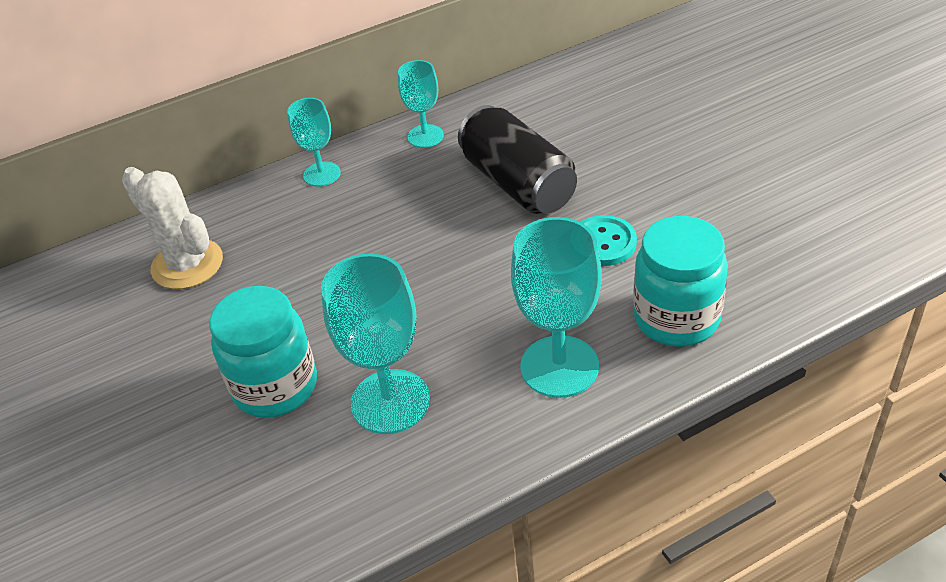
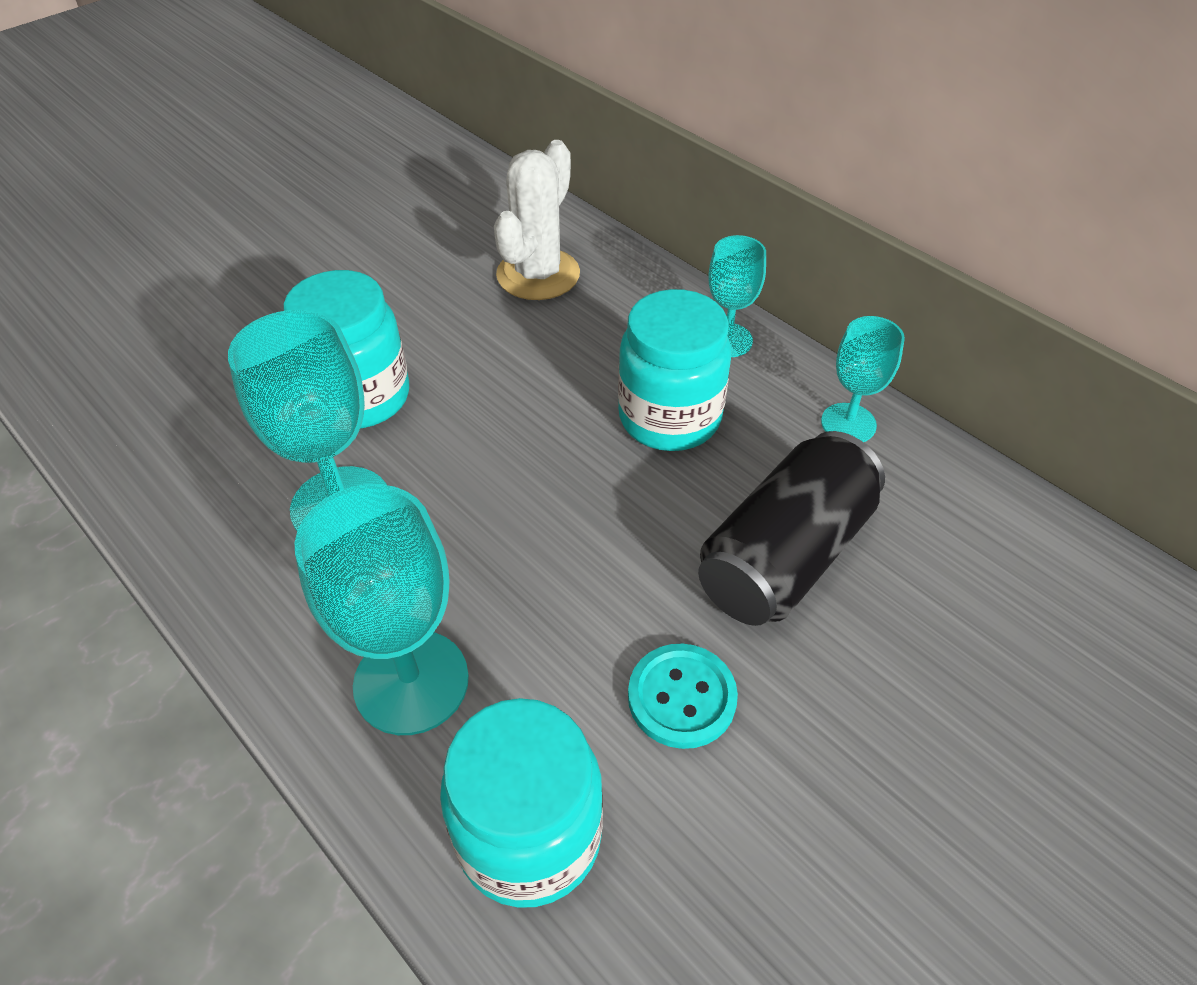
camera: 70 degrees right, 5 degrees up
none -> turquoise jar [618,289,732,451]

